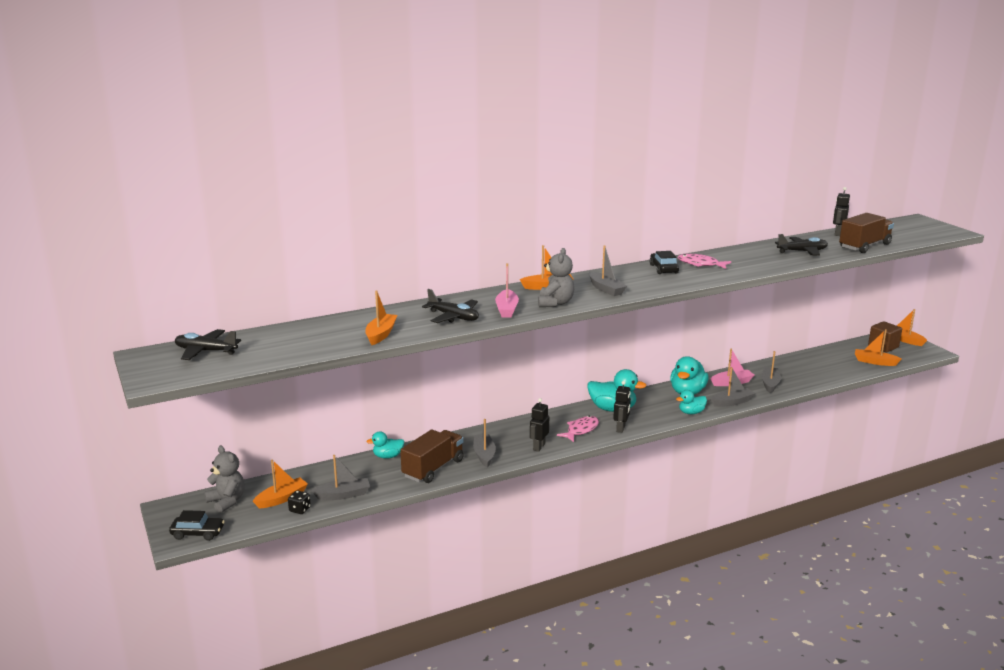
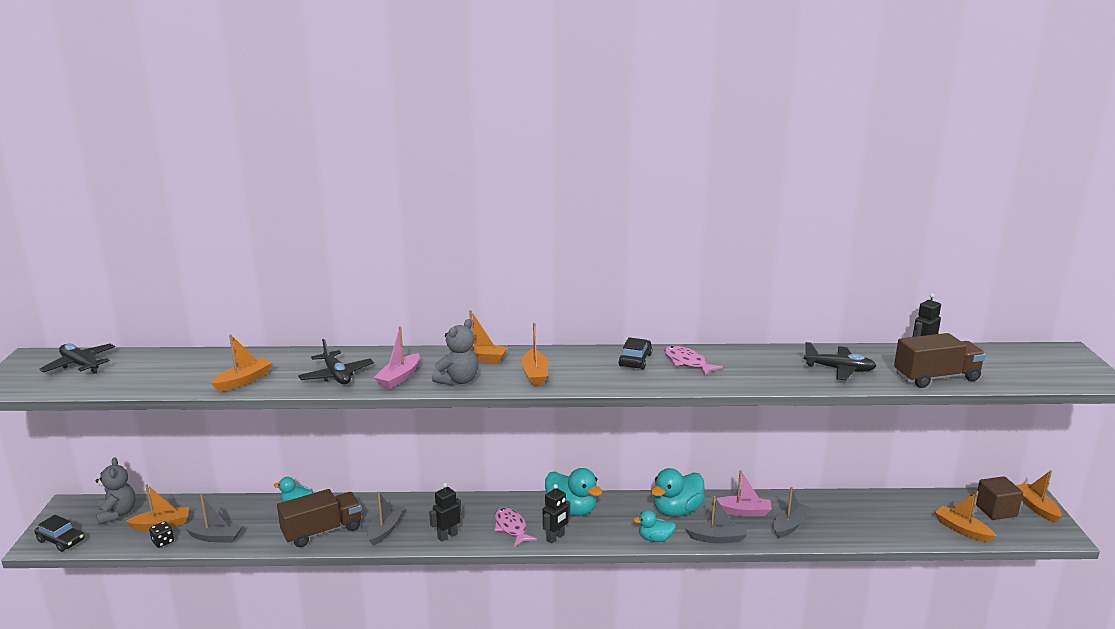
camera: 25 degrees right, 0 degrees up
pink fish [557,416,599,442] -> pink fish turned 90 degrees counterclockwise [494,507,537,547]
grey boat [589,245,627,296] -> orange boat [522,323,549,385]

